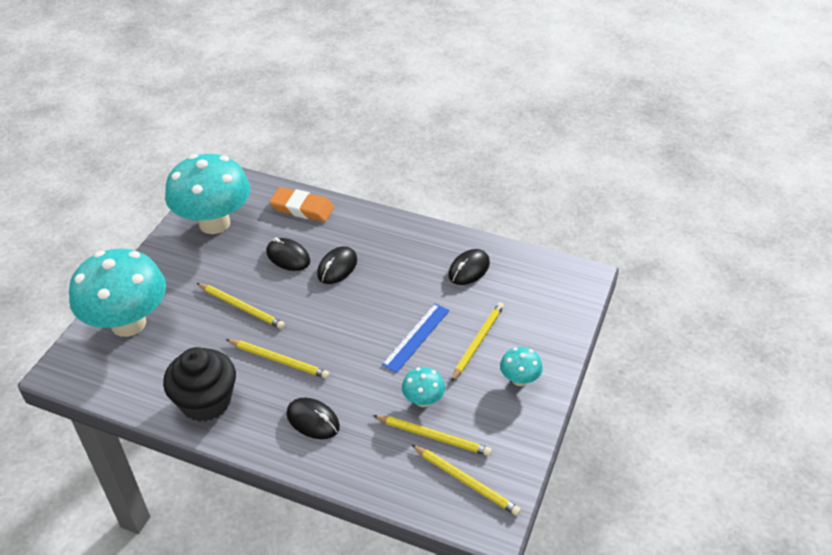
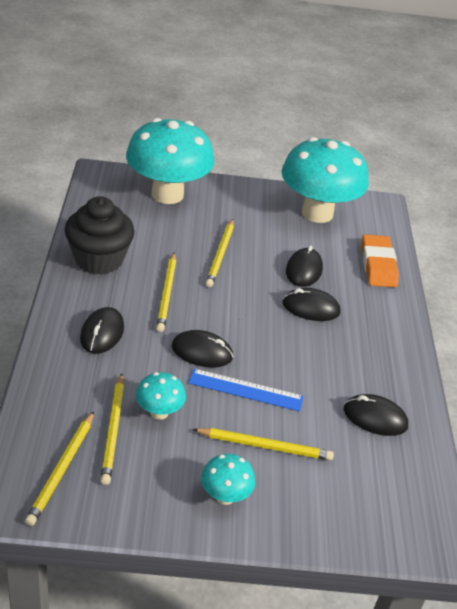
camera: 65 degrees right, 5 degrees down
none -> black mouse [172,330,233,367]

